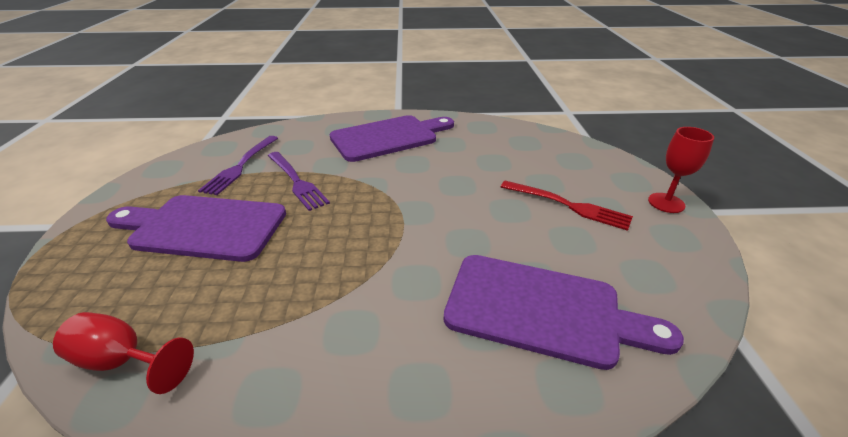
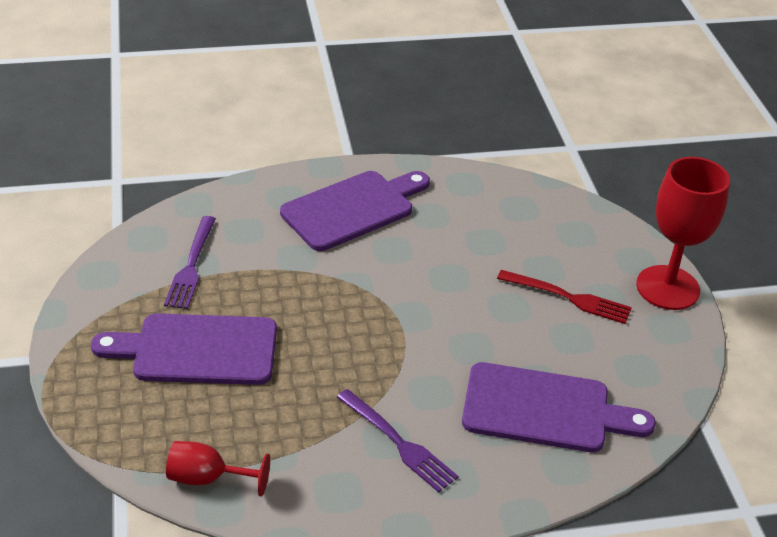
camera: 10 degrees left, 5 degrees up
purple fork [268,152,330,211] -> purple fork moved to [337,389,458,493]
red goblet [648,127,714,213] -> red goblet [636,157,730,310], size x1.80

